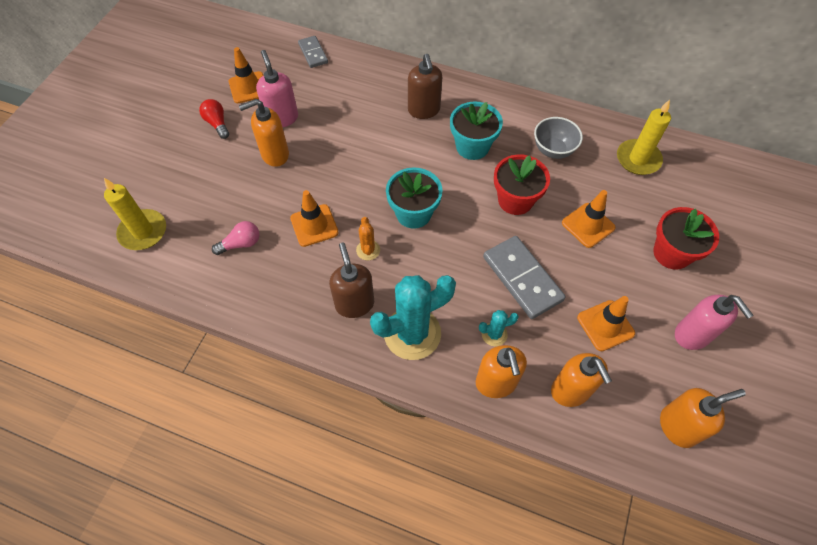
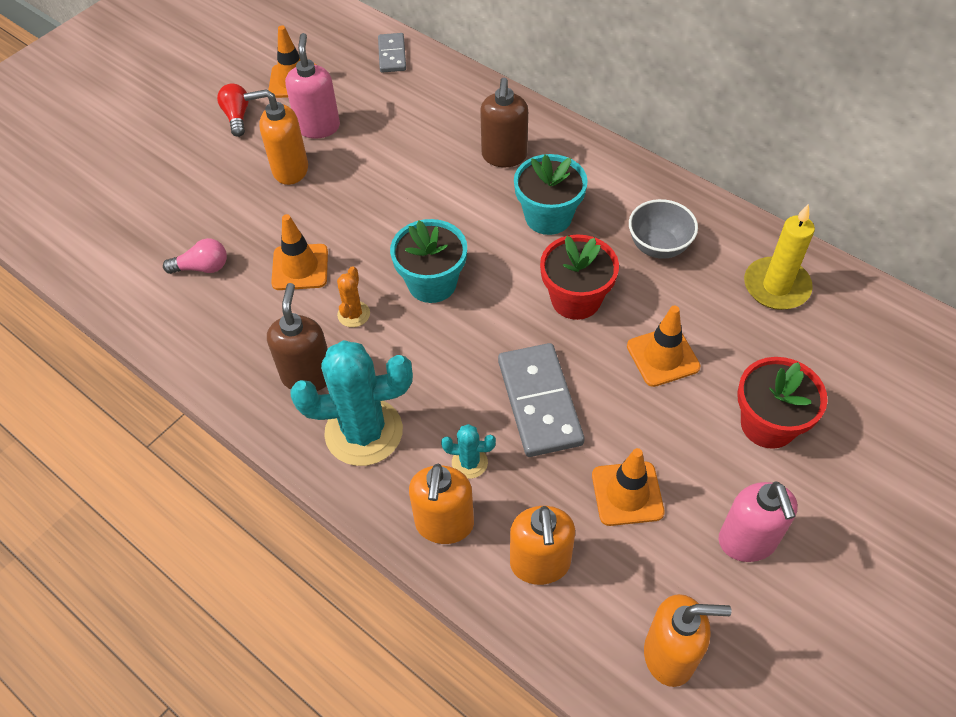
camera: 20 degrees right, 5 degrees down
yellow candle [104,178,166,250] -> none

